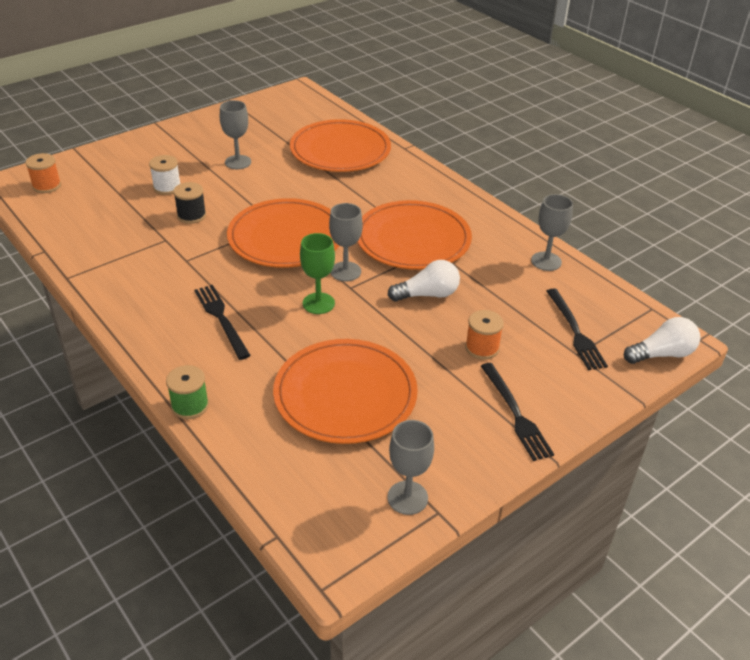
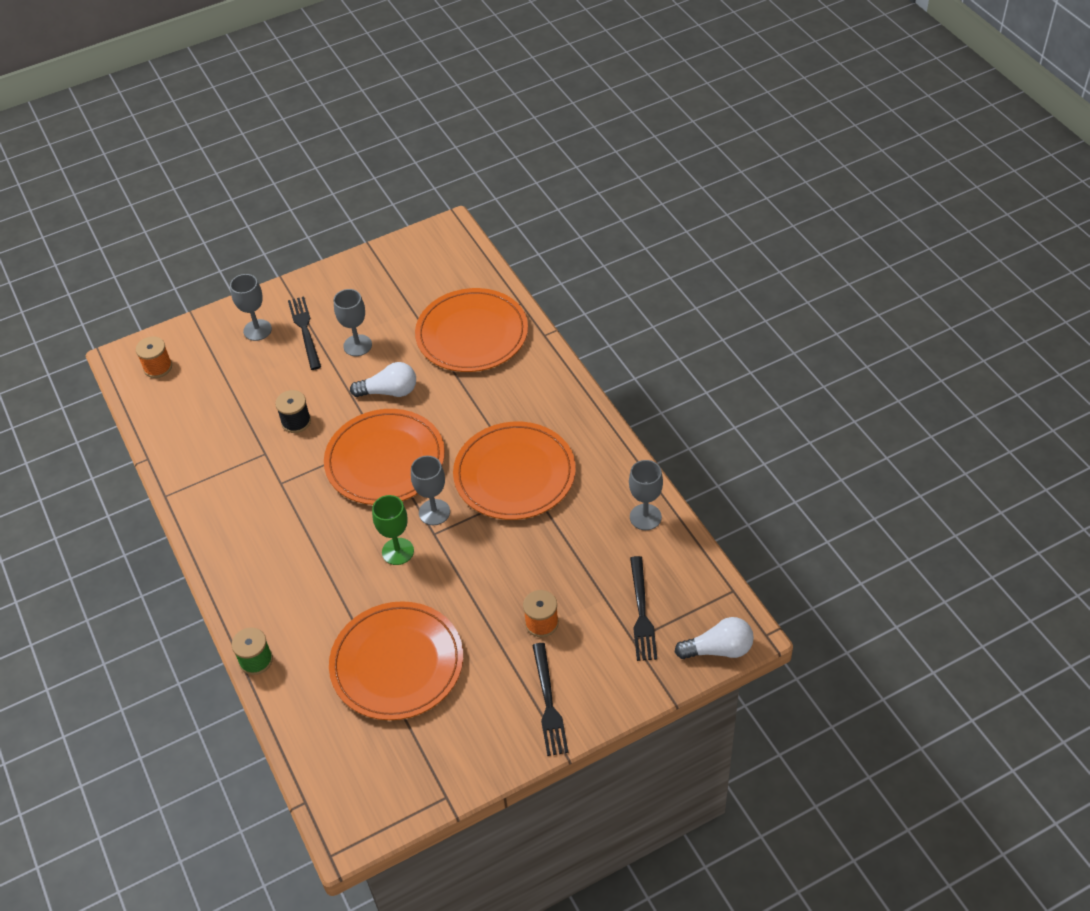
camera: 15 degrees right, 10 degrees up
white spool [149,155,181,195] -> none
black fork [194,285,251,360] -> black fork moved to [288,297,321,370]
grey goblet [387,420,434,515] -> grey goblet moved to [230,274,272,341]
white light bulb [388,260,460,302] -> white light bulb moved to [350,362,416,397]

